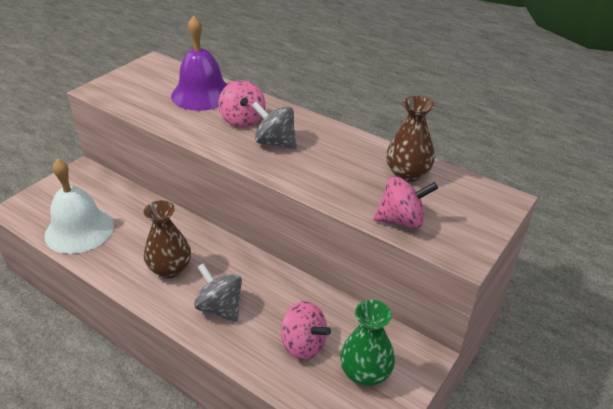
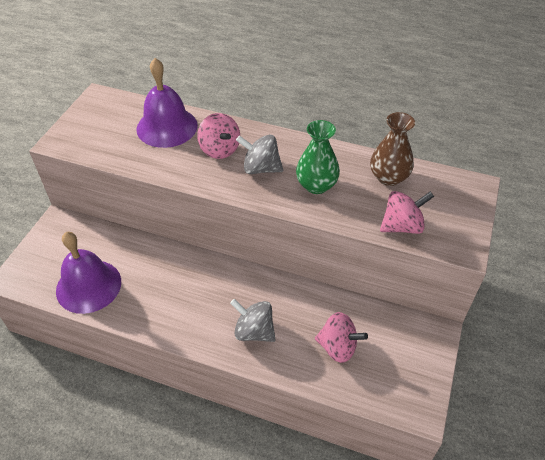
camera: 15 degrees left, 10 degrees up
white bell [45,159,114,254] -> purple bell [56,232,121,314]
brown vase [144,200,191,278] -> none
green vase [340,300,395,386] -> green vase moved to [296,120,340,194]

